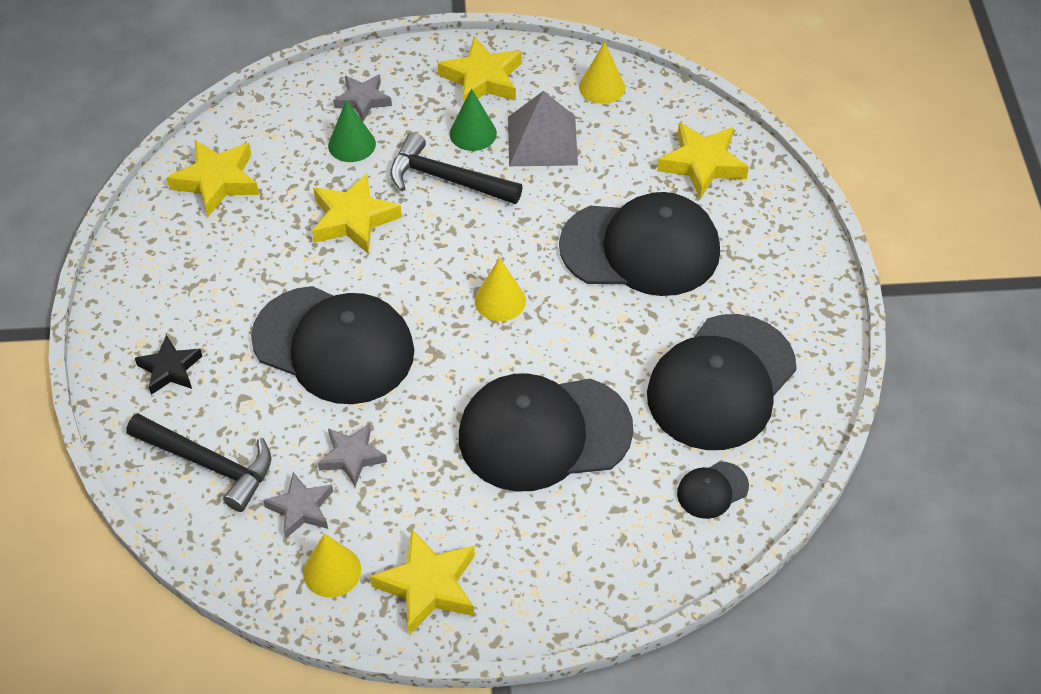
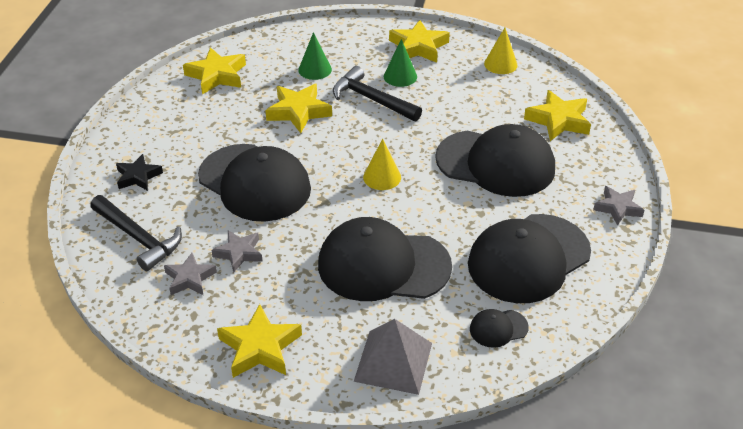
camera: 15 degrees right, 10 degrees down
yellow cone [303,533,361,598] -> none
grey star [333,74,392,122] -> grey star moved to [593,186,644,226]
grey pyramid [508,91,578,166] -> grey pyramid moved to [354,319,432,395]

